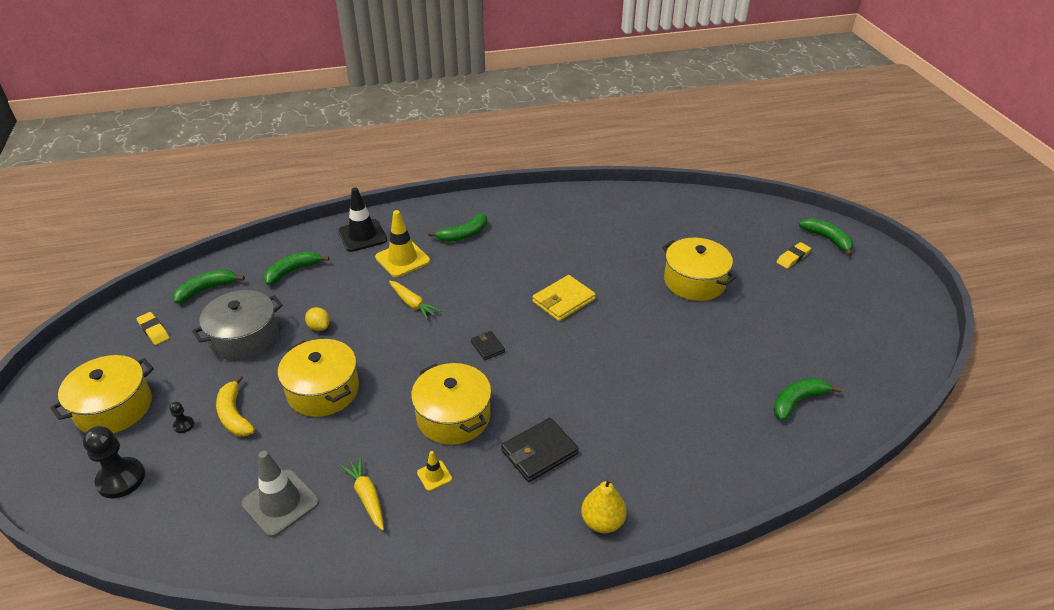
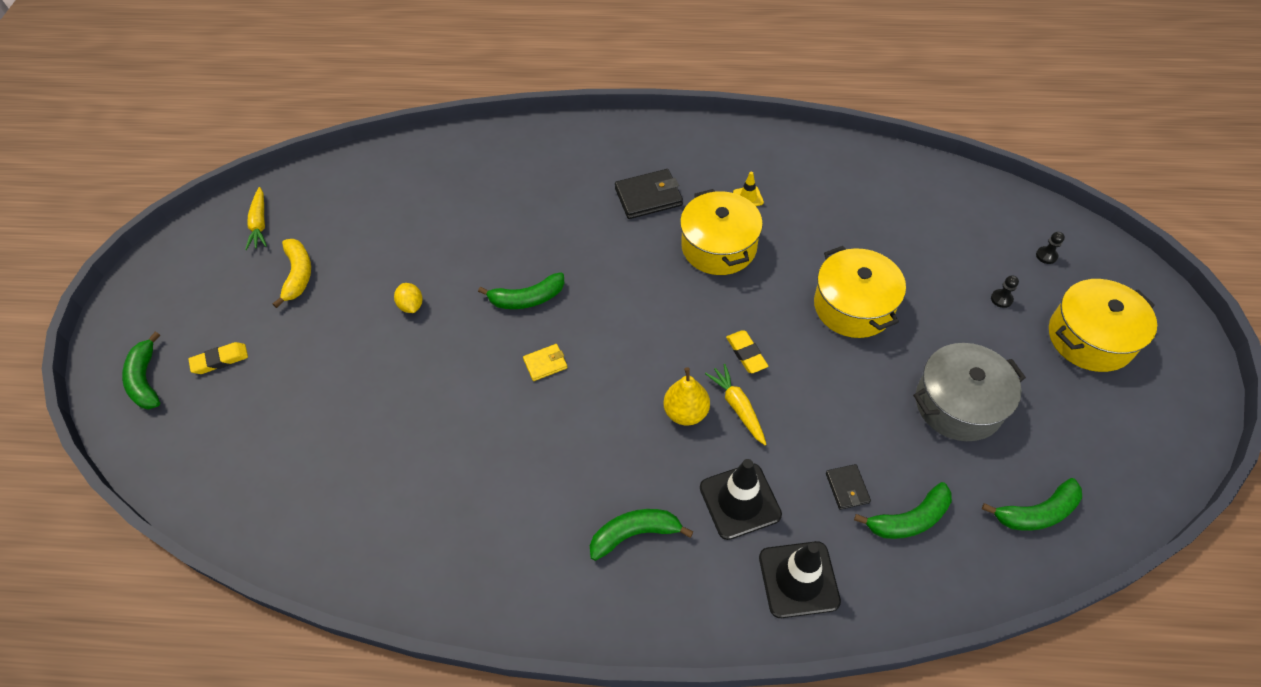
camera: 160 degrees left, 15 degrees up
black pawn [83,426,145,498] -> black pawn [1036,232,1065,264], size x0.47
yellow eraser [136,312,170,345] -> yellow eraser moved to [726,330,768,373]
yellow banana [216,375,255,437] -> yellow banana moved to [273,239,311,308]
grey traffic cone [241,451,319,537] -> none
yellow lemon [305,307,330,331] -> yellow lemon moved to [394,283,422,313]
yellow carrot [340,456,384,531] -> yellow carrot moved to [245,187,267,250]
yellow traffic cone [375,210,430,277] -> black traffic cone [700,459,782,540]
black wallet [471,331,505,360] -> black wallet moved to [826,464,871,510]
yellow wallet [532,275,596,321] -> yellow wallet [523,344,567,381], size x0.56
yellow pear [581,478,627,533] -> yellow pear moved to [663,367,710,426]
yellow pot [662,238,736,301] -> none
green banana [773,378,842,421] -> green banana moved to [478,272,564,309]

